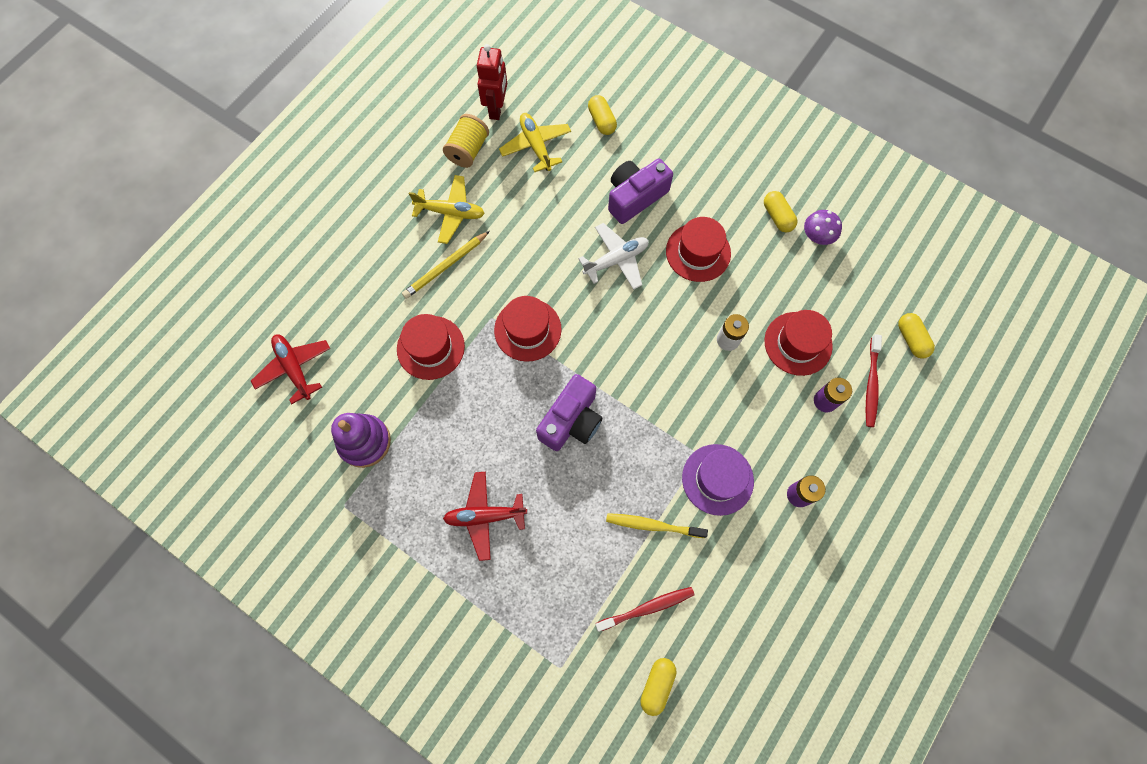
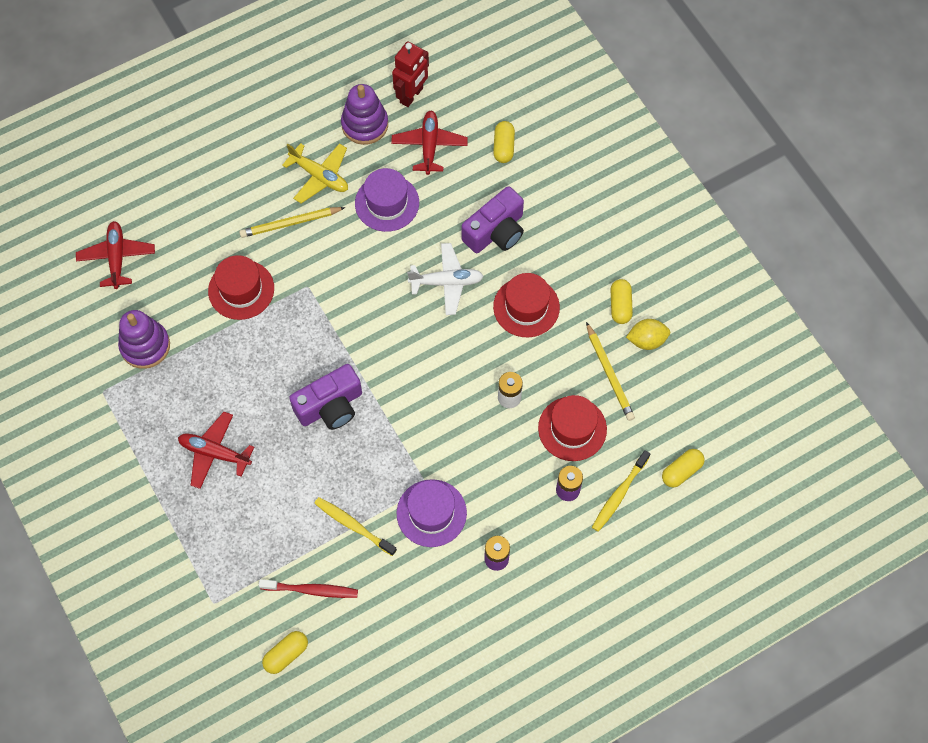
camera: 25 degrees right, 5 degrees down
yellow spool [443,114,489,168] -> purple stacking toy [341,84,388,145]
red hat [494,296,562,362] -> none
yellow plane [499,113,571,172] -> red plane [391,111,468,175]
purple camera [608,159,673,224] -> purple camera turned 150 degrees clockwise [462,186,524,253]
purple mushroom [804,210,842,245] -> yellow lemon [626,319,670,350]
red toothbrush [866,334,882,427] -> yellow toothbrush [592,450,650,532]
yellow capsule [898,313,935,358] -> yellow capsule turned 45 degrees clockwise [662,449,704,488]
none -> purple hat [355,168,419,232]
none -> yellow pencil [586,322,635,421]

